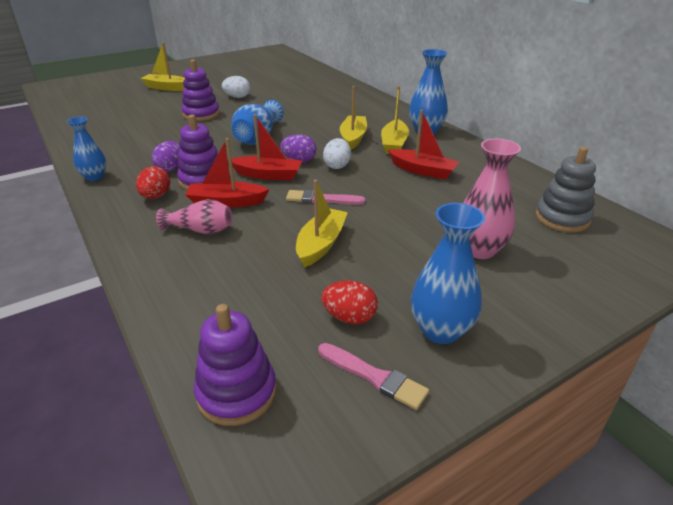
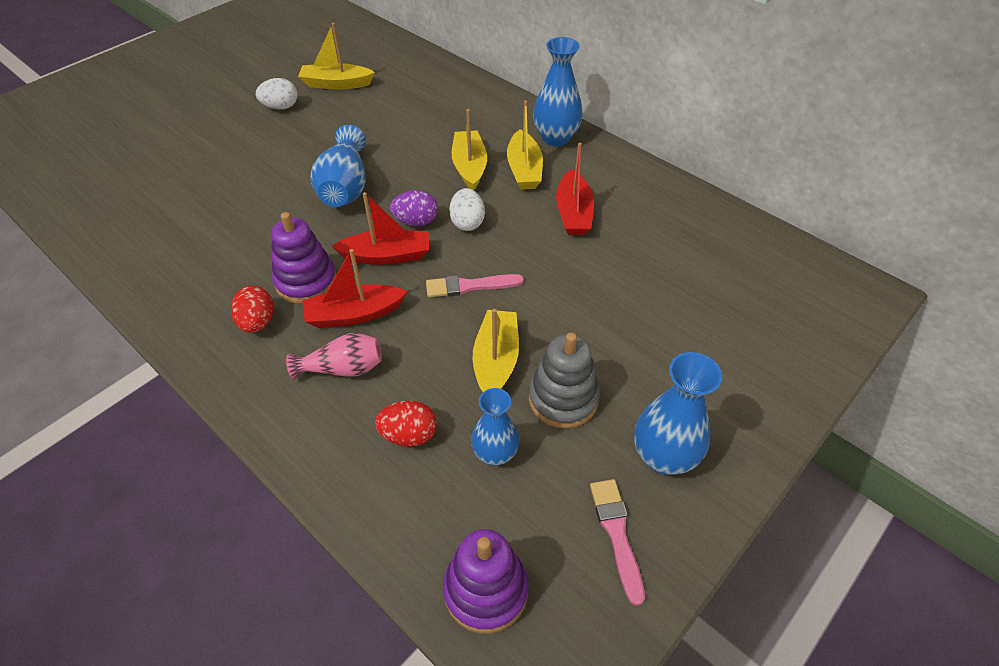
camera: 15 degrees left, 15 degrees up
blue vase [67,117,107,181] -> blue vase moved to [471,388,519,466]
yellow boat [140,42,185,91] -> yellow boat moved to [298,23,375,90]
purple egg [152,141,181,172] -> none
purple stacking toy [181,60,220,121] -> none
pink brush [318,343,429,410] -> pink brush turned 120 degrees counterclockwise [590,479,645,606]
red egg [321,281,378,324] -> red egg moved to [375,401,437,447]
red boat [388,109,460,180] -> red boat turned 75 degrees clockwise [556,143,594,235]
pink vase [463,139,521,259] -> none
grey stacking toy [536,147,596,232] -> grey stacking toy moved to [529,333,600,429]

